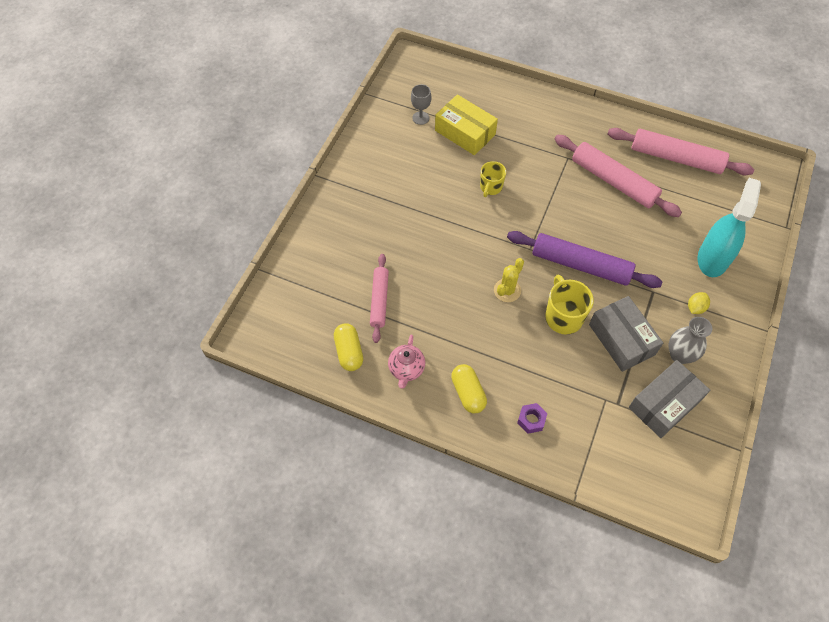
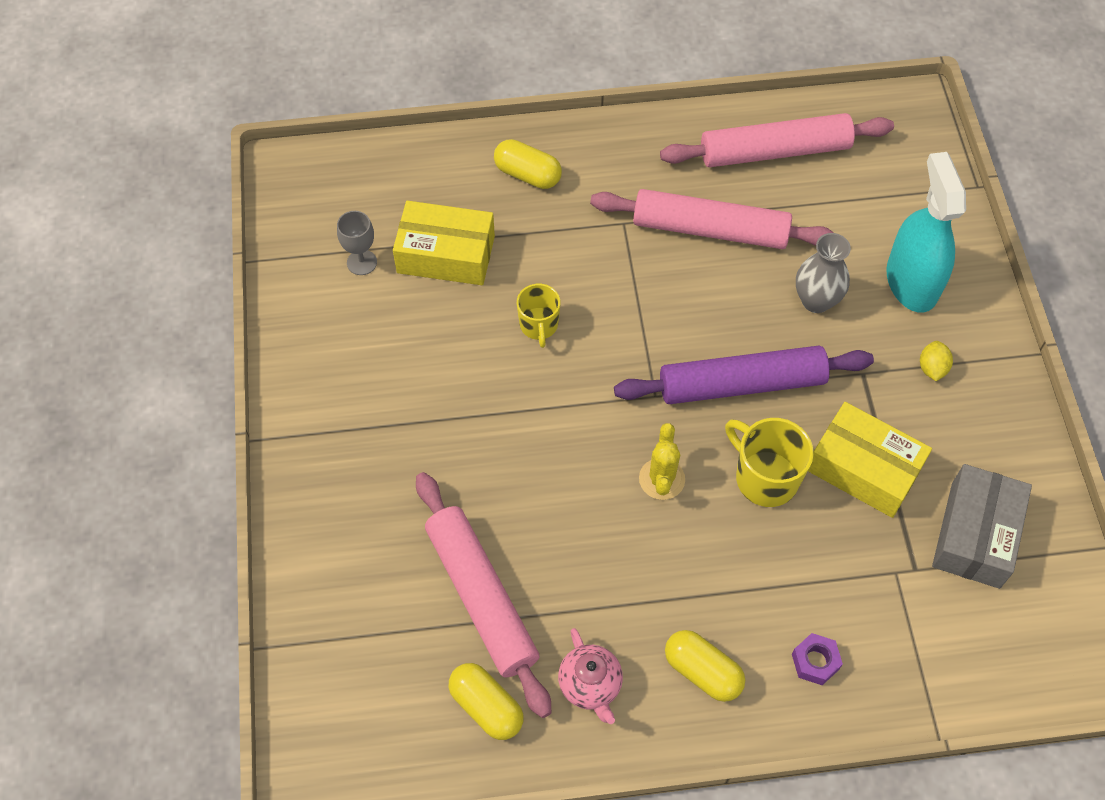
camera: 30 degrees left, 0 degrees up
pink rolling pin [370,254,389,343] -> pink rolling pin [416,472,552,718], size x1.61
grey box [589,296,663,372] -> yellow box [808,402,932,518]
grey vase [669,317,712,364] -> grey vase moved to [796,233,851,313]
none -> yellow capsule [494,139,562,189]

